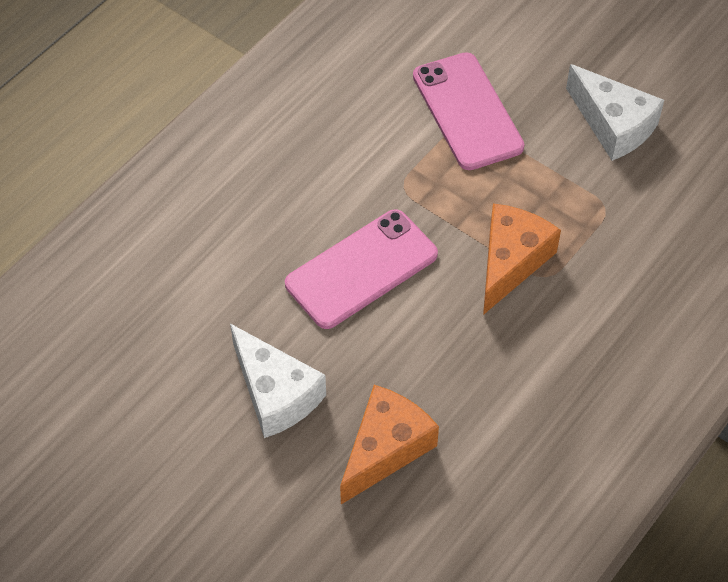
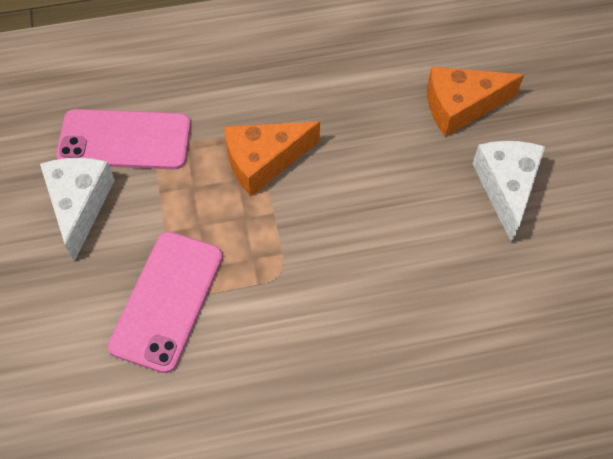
camera: 140 degrees left, 5 degrees up
pink phone [285,209,438,329] -> pink phone moved to [56,109,191,170]

